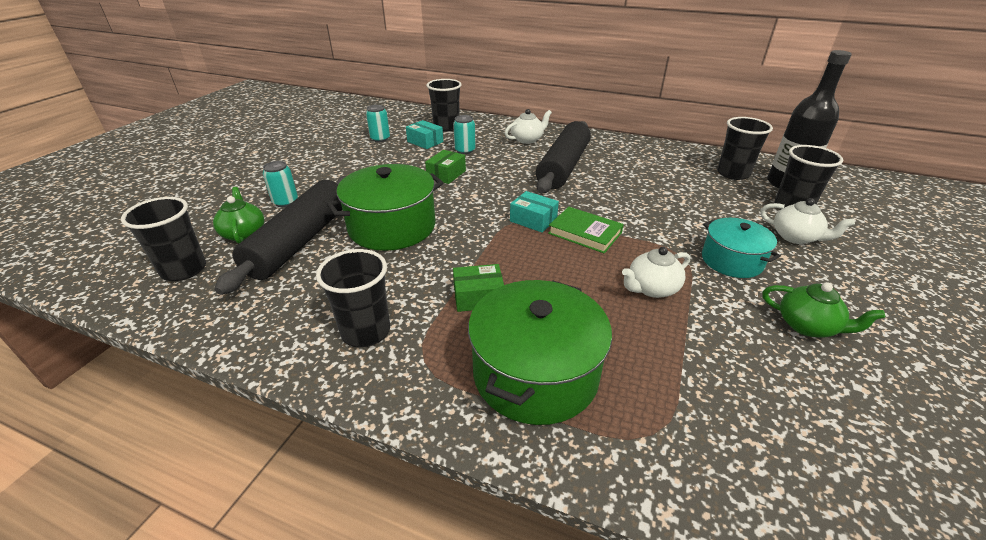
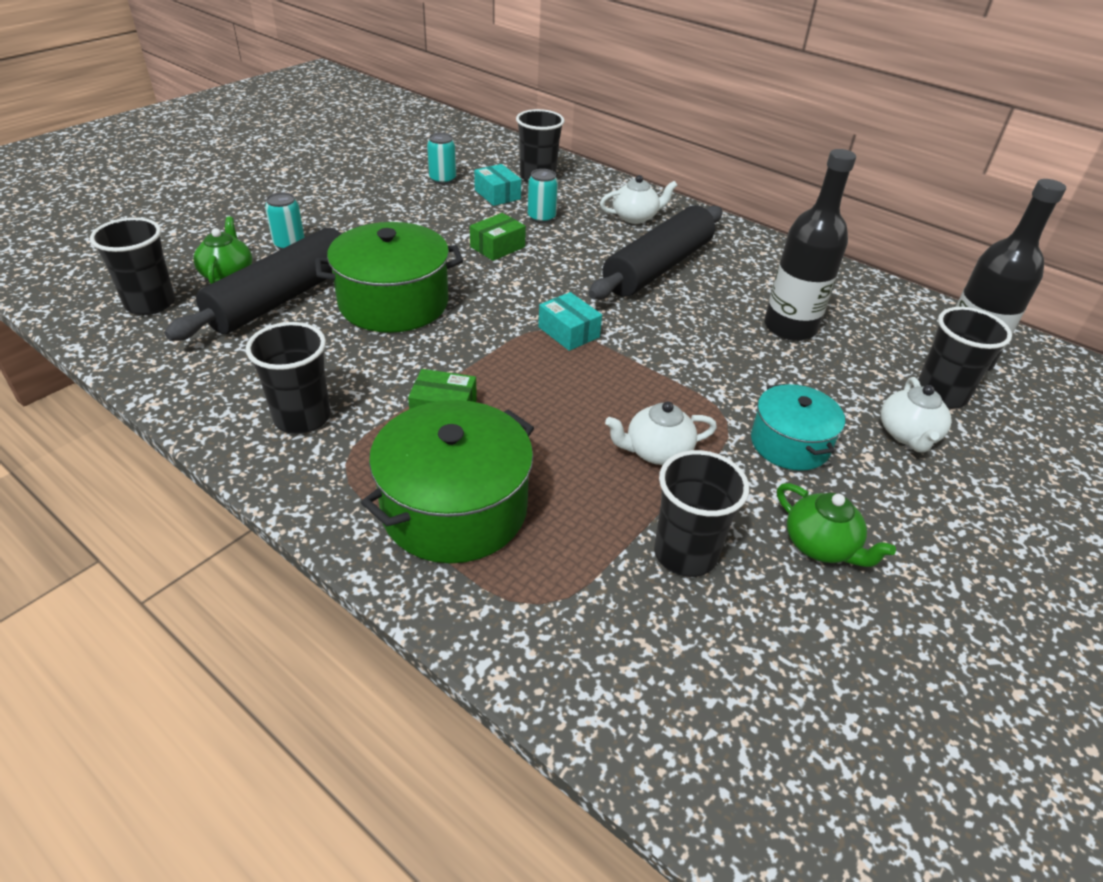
camera: 15 degrees right, 5 degrees up
green book [548,207,624,254] -> none
black cup [717,117,773,180] -> black cup moved to [654,450,749,577]
white teapot [760,198,855,244] -> white teapot turned 45 degrees clockwise [881,377,952,453]
none -> black bottle [764,149,856,341]

